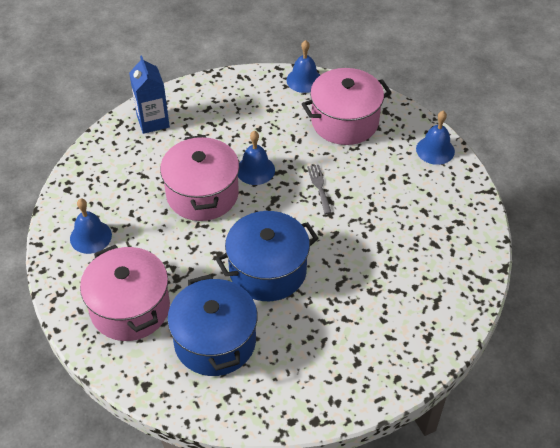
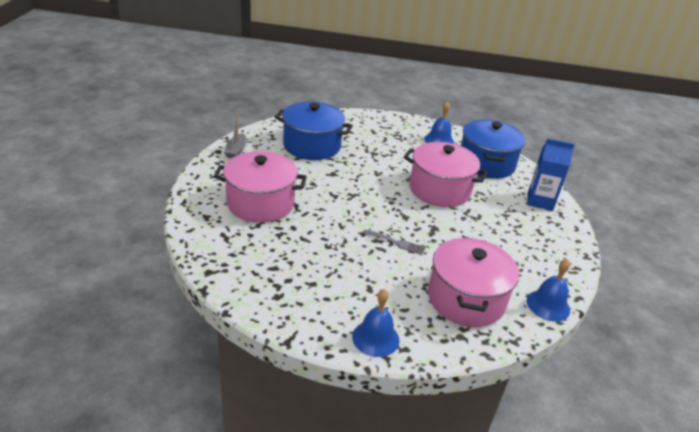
camera: 120 degrees right, 15 degrees down
pink pot [80,245,170,341] -> pink pot moved to [214,151,307,223]
blue pot [216,211,319,301] -> blue pot moved to [461,119,525,179]
blue bell [238,131,275,185] -> none
none -> grey boat [224,115,246,158]

